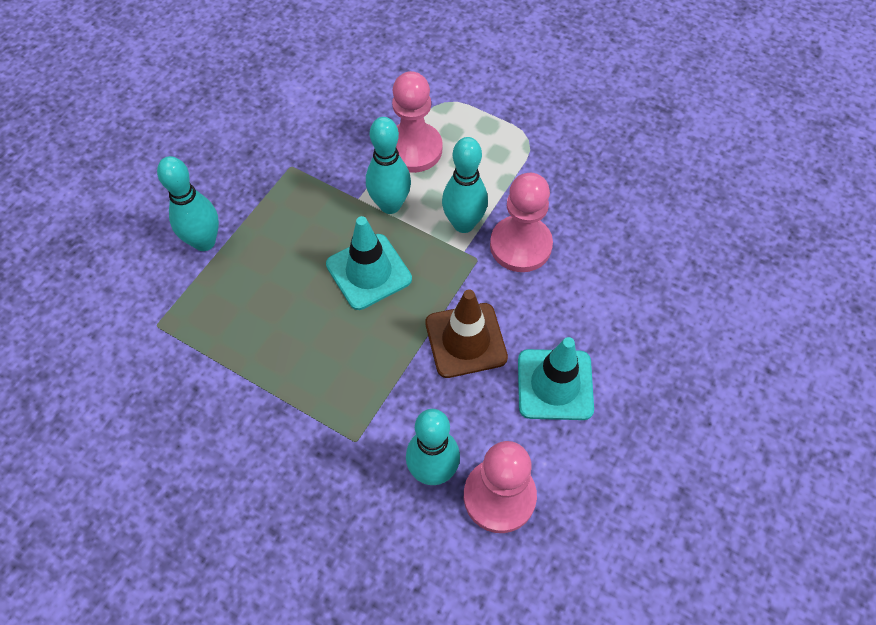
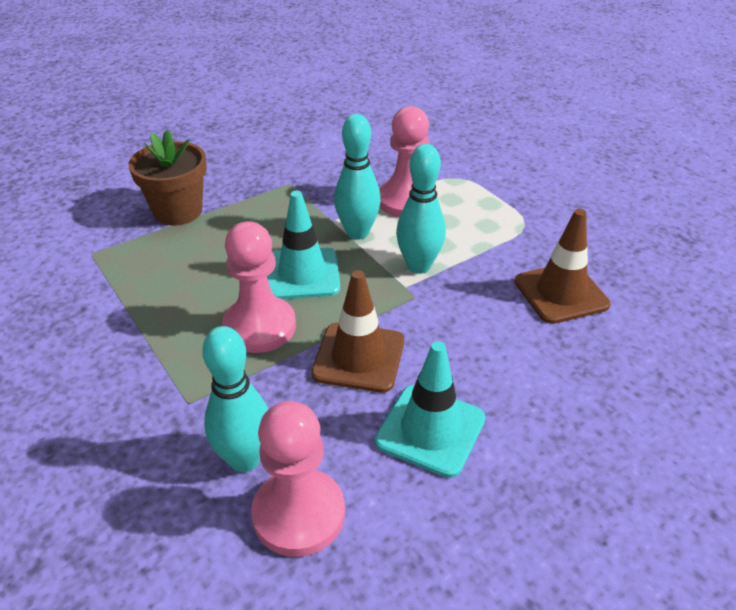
camera: 25 degrees right, 20 degrees down
turquoise bowling pin [157,156,219,251] -> brown flower pot [128,130,207,226]
pink pawn [490,173,553,272] -> pink pawn moved to [222,221,296,353]
none -> brown traffic cone [514,209,611,324]

